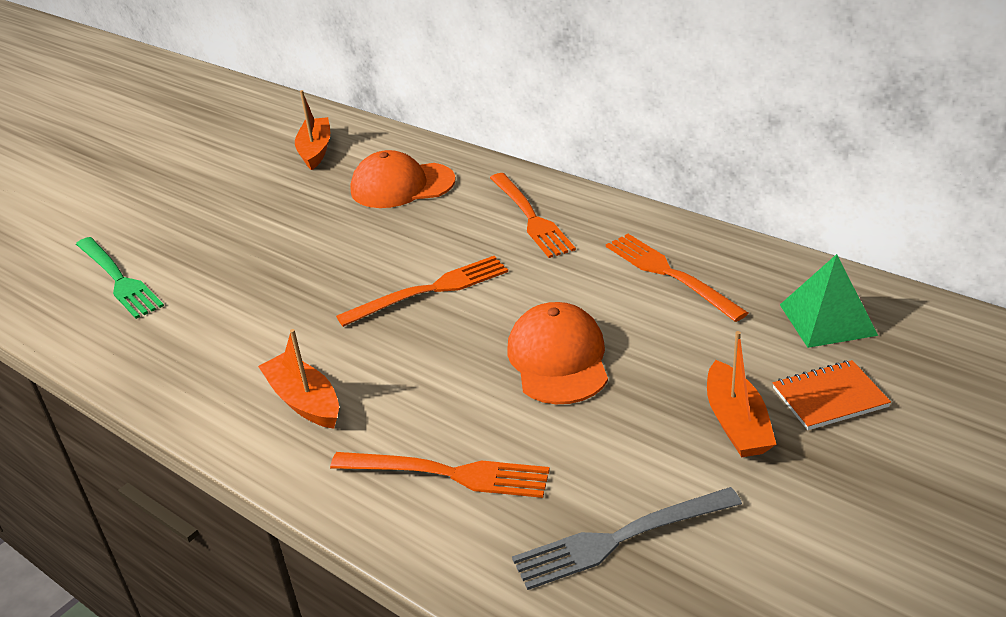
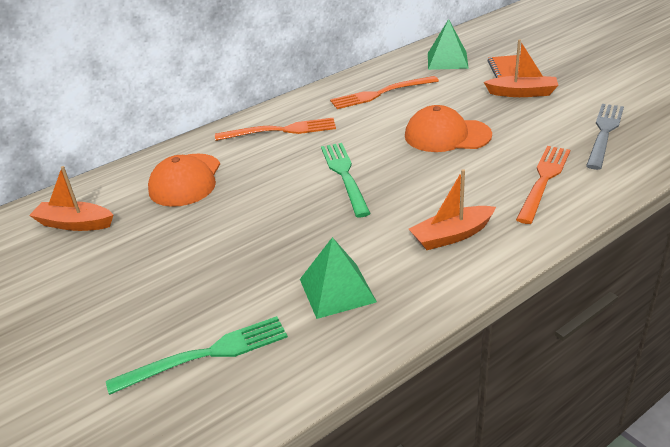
camera: 75 degrees left, 0 degrees up
orange fork [336,256,508,327] -> green fork [321,143,371,217]
grey fork [512,487,742,590] -> grey fork turned 150 degrees counterclockwise [586,104,624,170]
none -> green pyramid [300,237,377,319]

